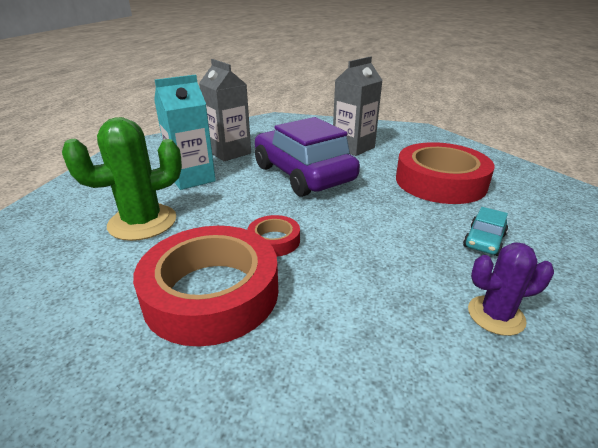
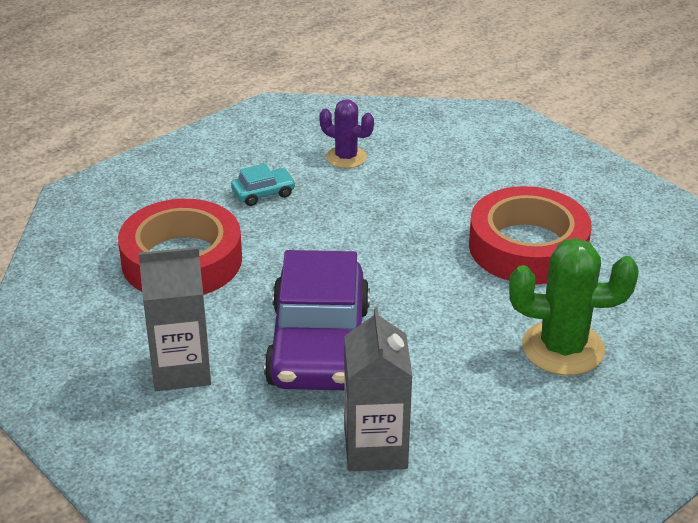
camera: 145 degrees left, 5 degrees up
turquoise carton [154,75,216,190] -> none
red tape [247,215,300,257] -> none

